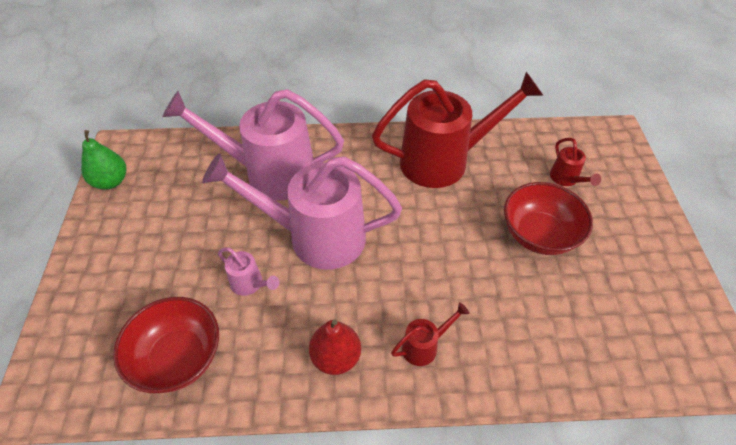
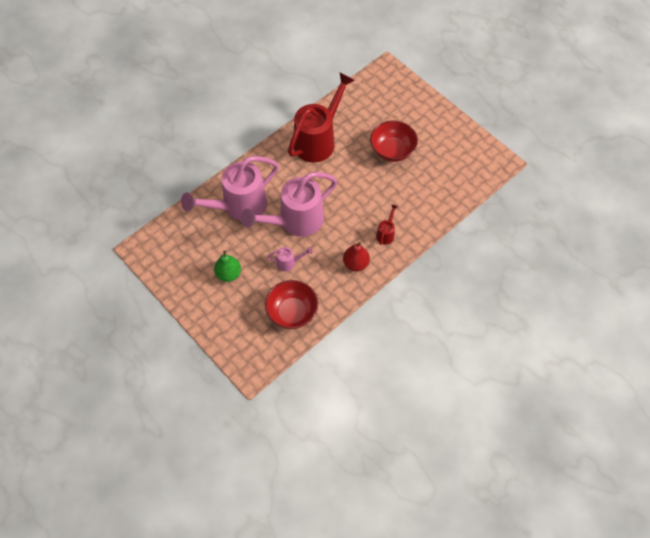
camera: 40 degrees left, 10 degrees up
green pear [81,130,126,189] -> green pear moved to [214,250,241,282]
red watering can [550,138,601,186] -> none

